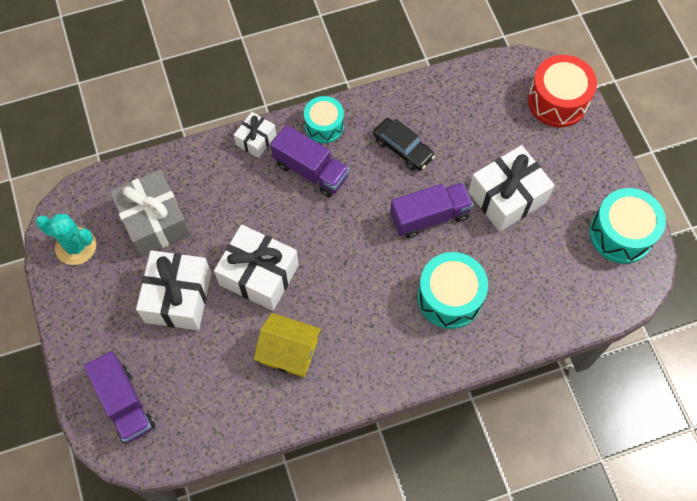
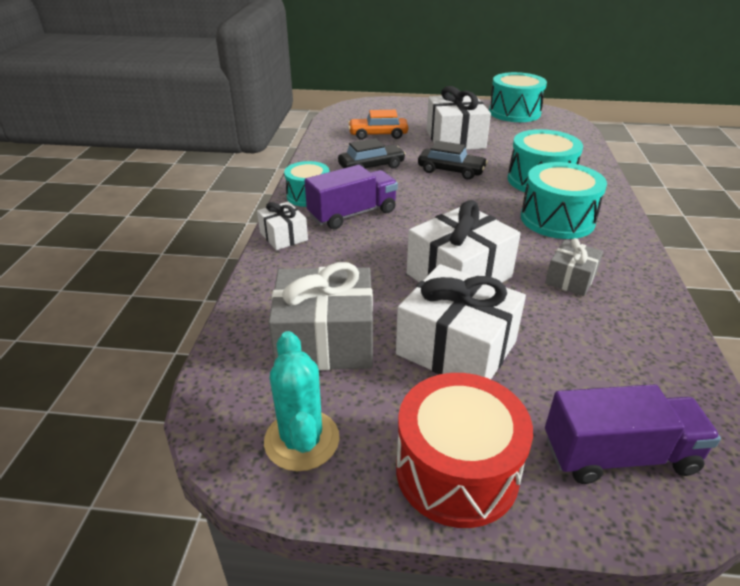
camera: 65 degrees left, 30 degrees down
turquoise cactus [36,214,96,265] -> turquoise cactus turned 60 degrees counterclockwise [264,331,339,471]
yellow house [254,313,321,377] -> grey gift [545,238,603,296]
purple truck [390,182,473,238] -> black car [418,141,488,180]
red drum [528,55,597,127] -> red drum moved to [396,373,533,528]
none -> orange car [348,110,408,140]
none -> turquoise drum [521,162,607,239]

